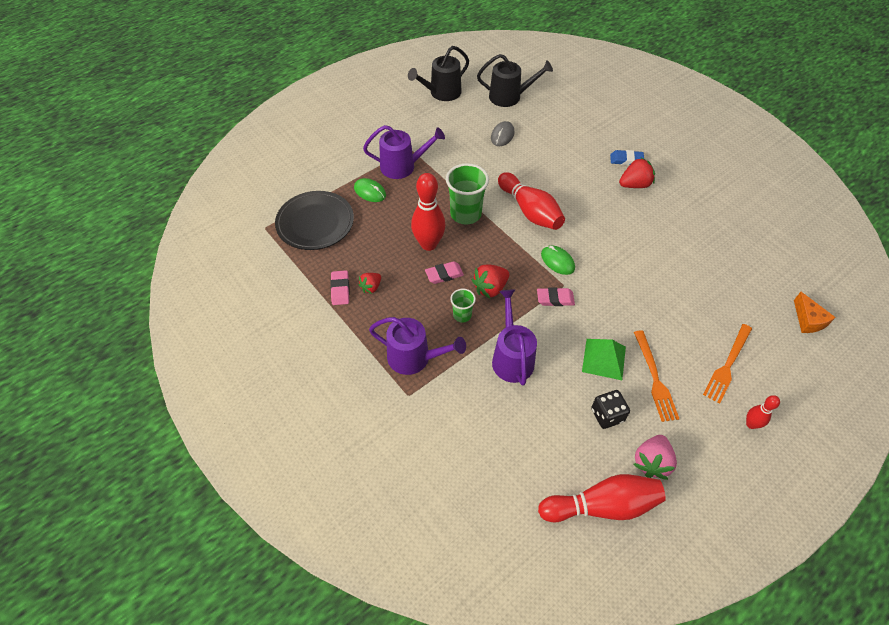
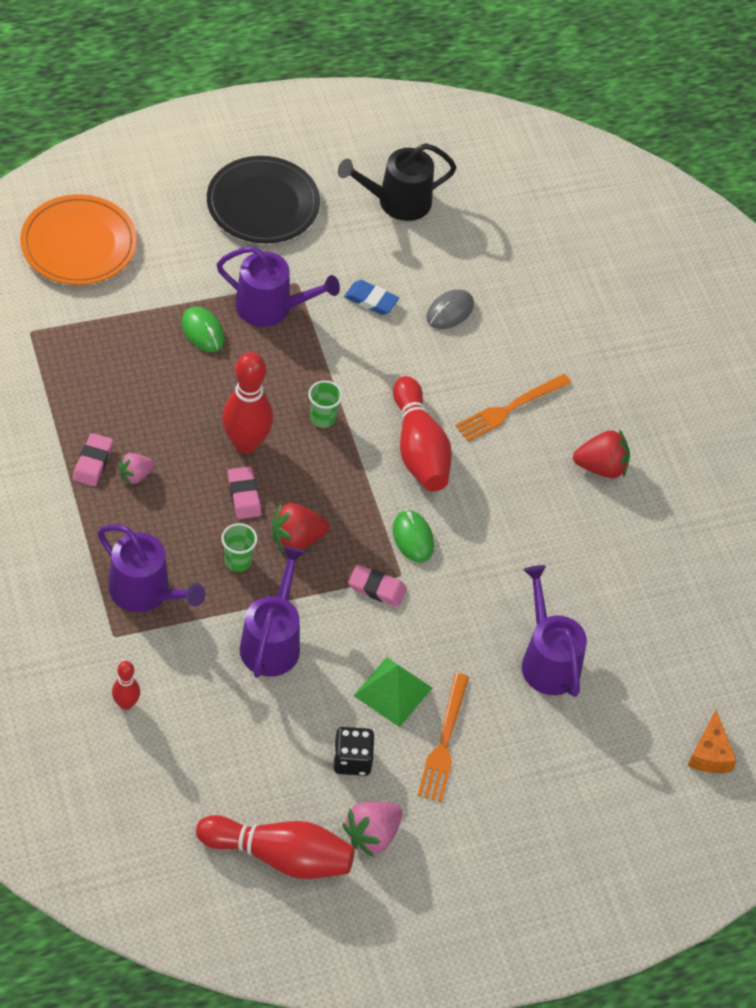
camera: 15 degrees right, 0 degrees up
black plate [275,191,354,250] -> black plate moved to [207,156,320,243]
red strawberry [358,273,381,294] -> pink strawberry [118,453,155,485]
pink eraser [425,261,464,284] -> pink eraser turned 75 degrees clockwise [228,466,261,519]
green cup [446,163,489,224] -> green cup [308,380,343,428], size x0.53
black watering can [477,54,553,107] -> none
blue eraser [610,150,644,165] -> blue eraser moved to [344,280,399,315]
orange fork [703,324,752,404] -> orange fork moved to [455,374,571,441]
red bowling pin [746,395,780,429] -> red bowling pin moved to [112,661,140,710]
none -> orange plate [20,194,137,285]
none -> purple watering can [522,565,587,697]

